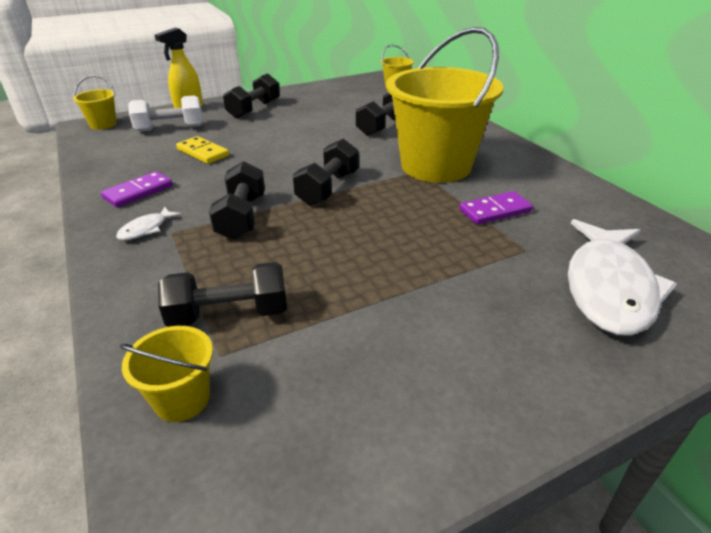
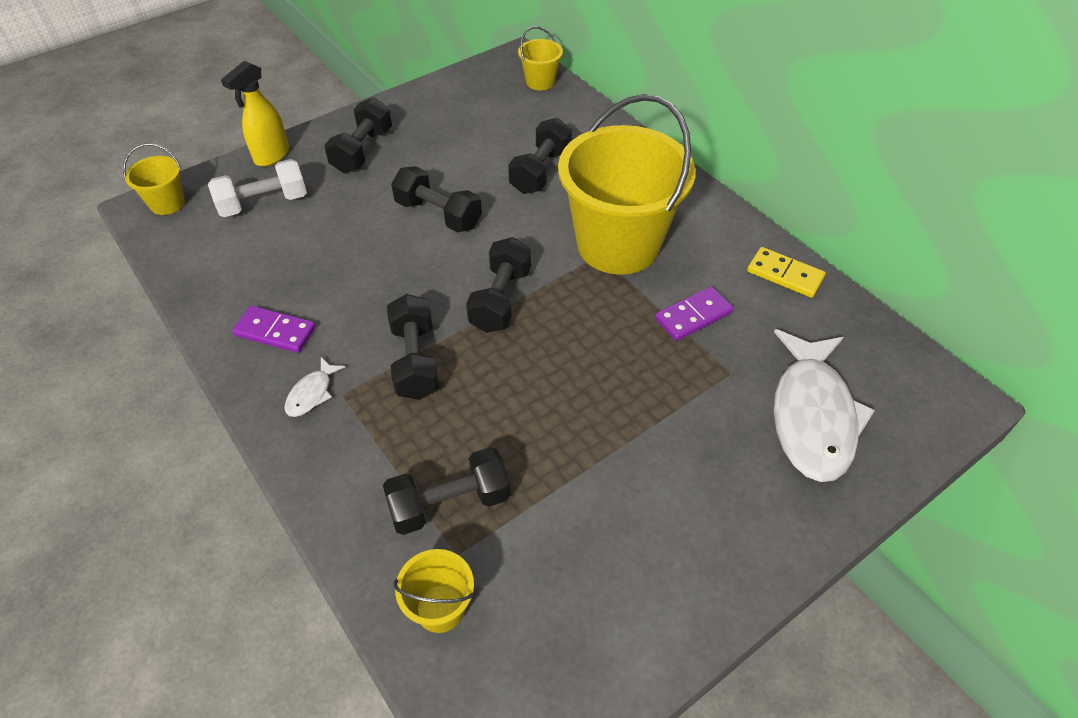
camera: 10 degrees left, 15 degrees up
purple domino [101,171,173,208] -> purple domino turned 75 degrees clockwise [232,306,316,353]
yellow domino [176,136,229,164] -> yellow domino moved to [747,247,826,298]
none -> black dumbbell [391,166,482,232]

